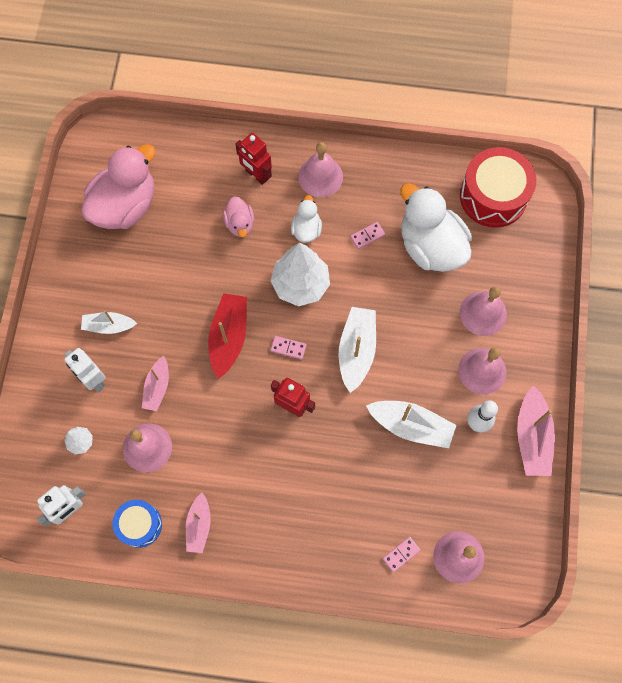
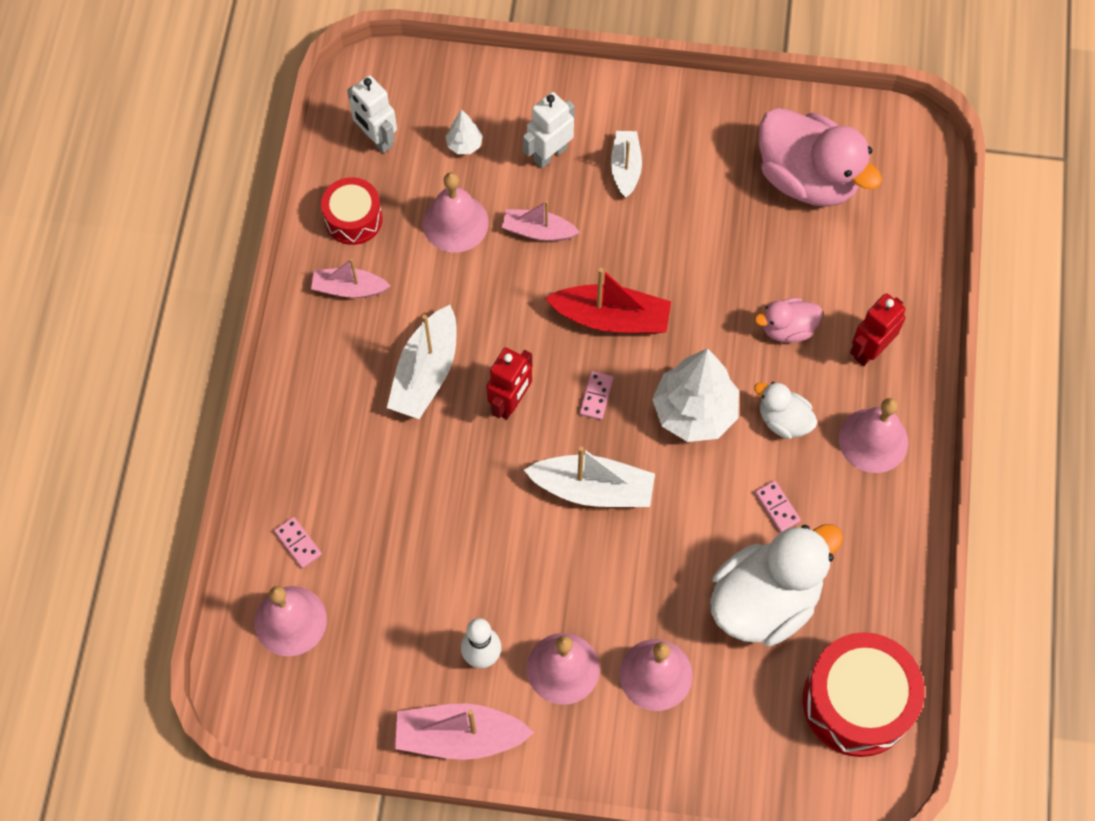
camera: 90 degrees right, 5 degrees down
blue drum [112,500,162,548] -> red drum [321,177,383,245]
white duck [291,195,322,243] -> white duck turned 150 degrees counterclockwise [754,382,817,439]
white boat [366,401,457,448] -> white boat moved to [387,305,457,419]

